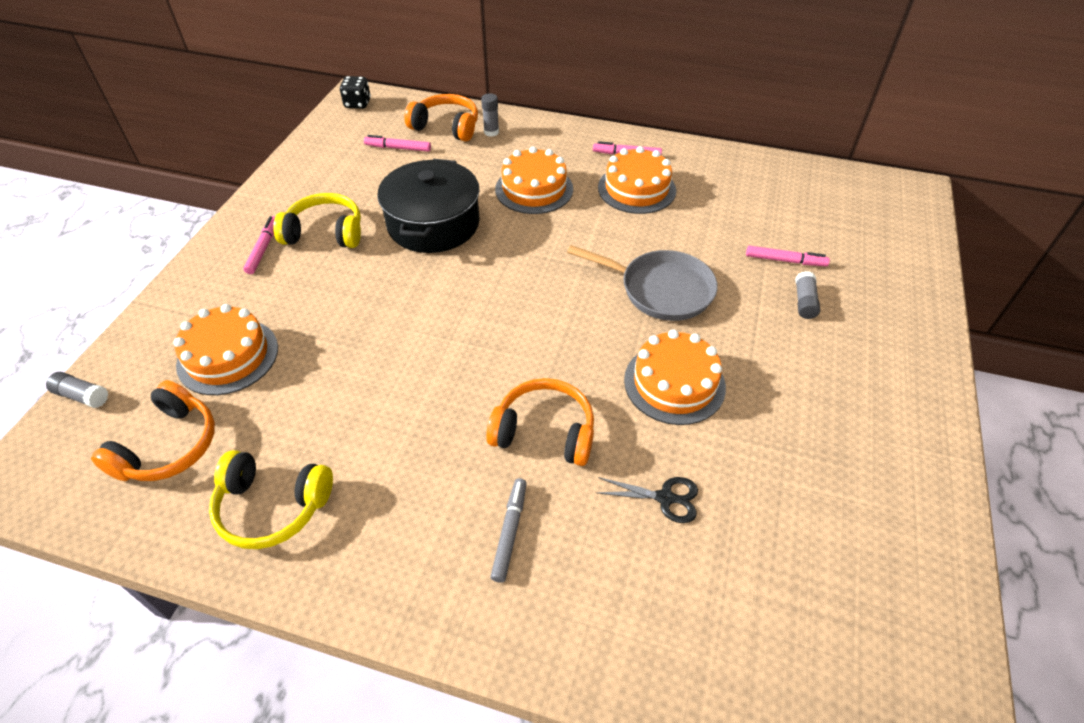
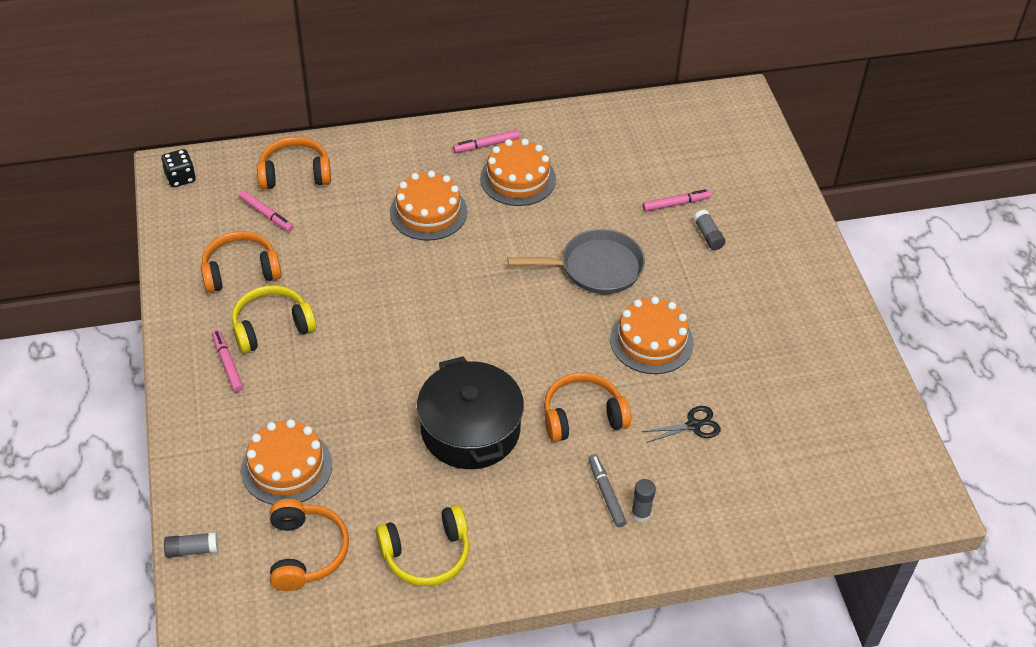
camera: 30 degrees left, 0 degrees up
pink marker [364,135,431,152] -> pink marker turned 120 degrees counterclockwise [239,190,293,232]
black pot [378,159,480,253] -> black pot moved to [417,356,524,469]
grey glue stick [481,93,499,137] -> grey glue stick moved to [631,479,656,522]
none -> orange headphones [201,231,281,293]

